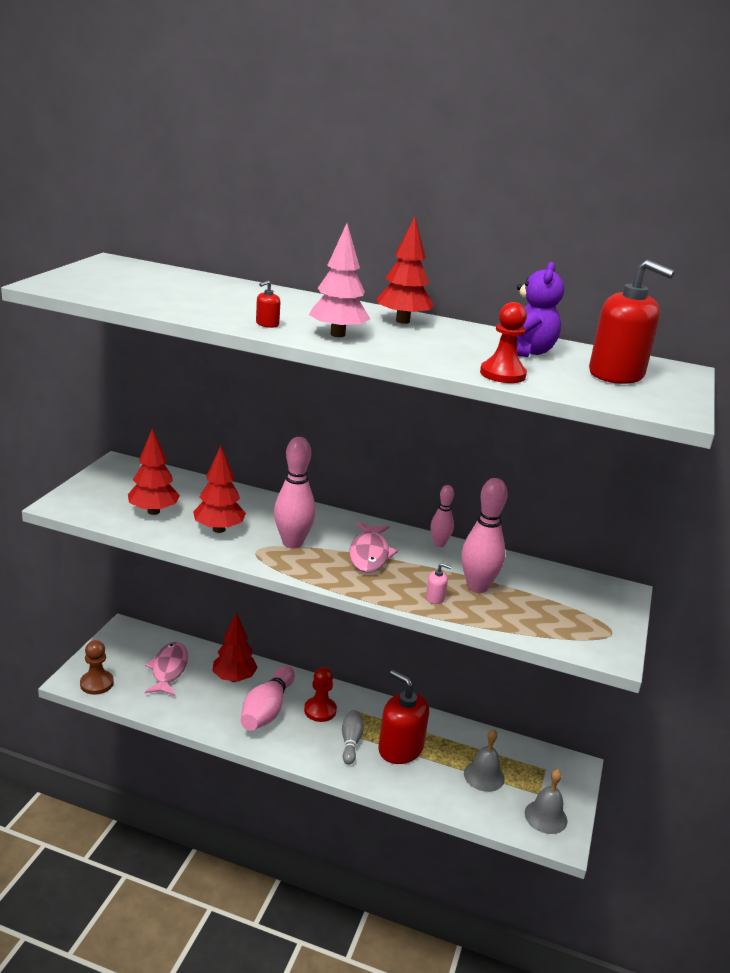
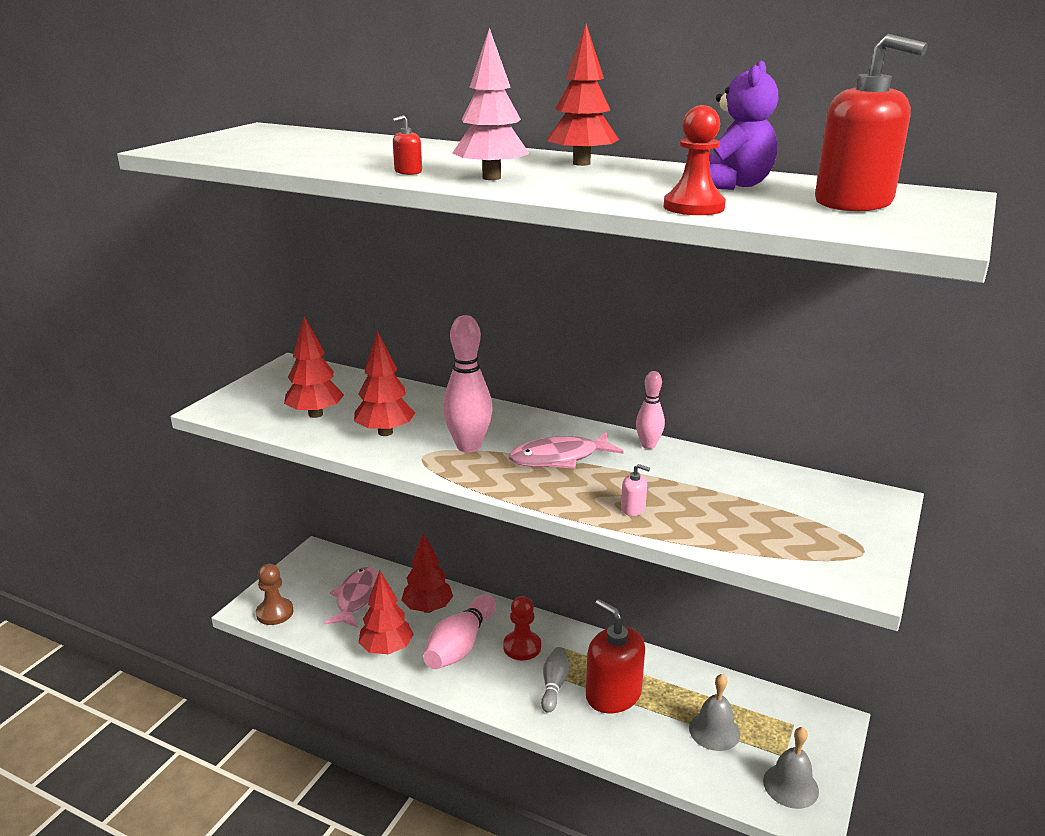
camera: 10 degrees right, 0 degrees up
pink fish [350,522,398,573] -> pink fish turned 60 degrees clockwise [509,432,624,469]
pink bowling pin [462,478,508,593] -> none
none -> red tree [358,571,414,654]

